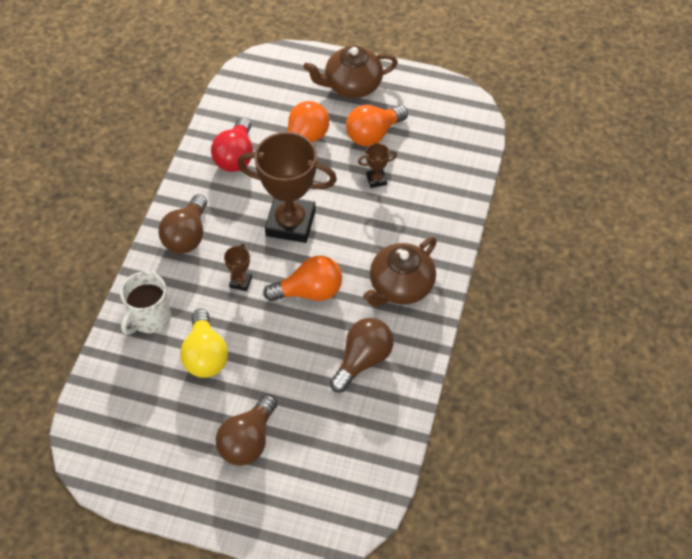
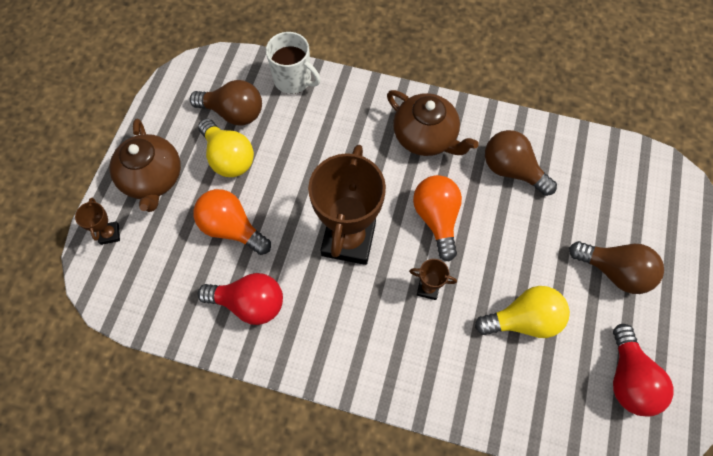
camera: 90 degrees left, 10 degrees up
white mug [120,272,171,335] -> white mug moved to [266,32,320,94]
brown light bulb [158,194,207,254] -> brown light bulb moved to [190,80,262,126]
orange light bulb [346,105,408,146] -> yellow light bulb [198,119,254,177]
brown trophy [358,143,397,188] -> brown trophy moved to [75,198,120,245]
none -> red light bulb [613,324,673,417]

